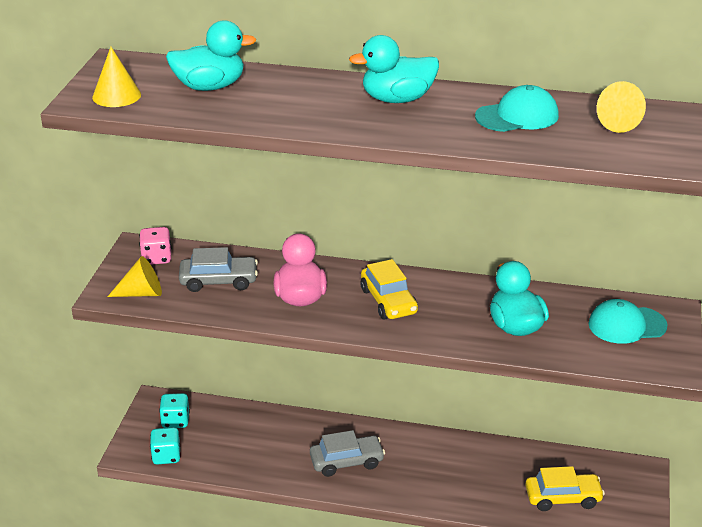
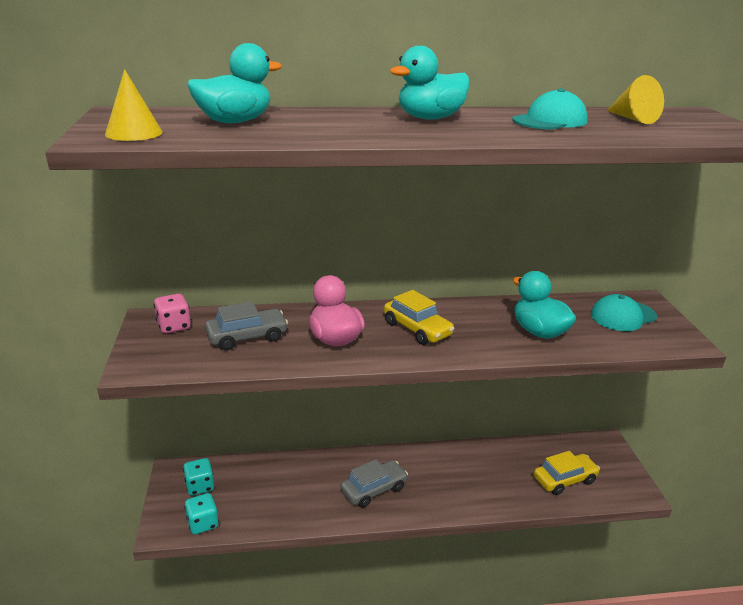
camera: 20 degrees left, 5 degrees down
yellow cone [108,256,162,297] -> none

